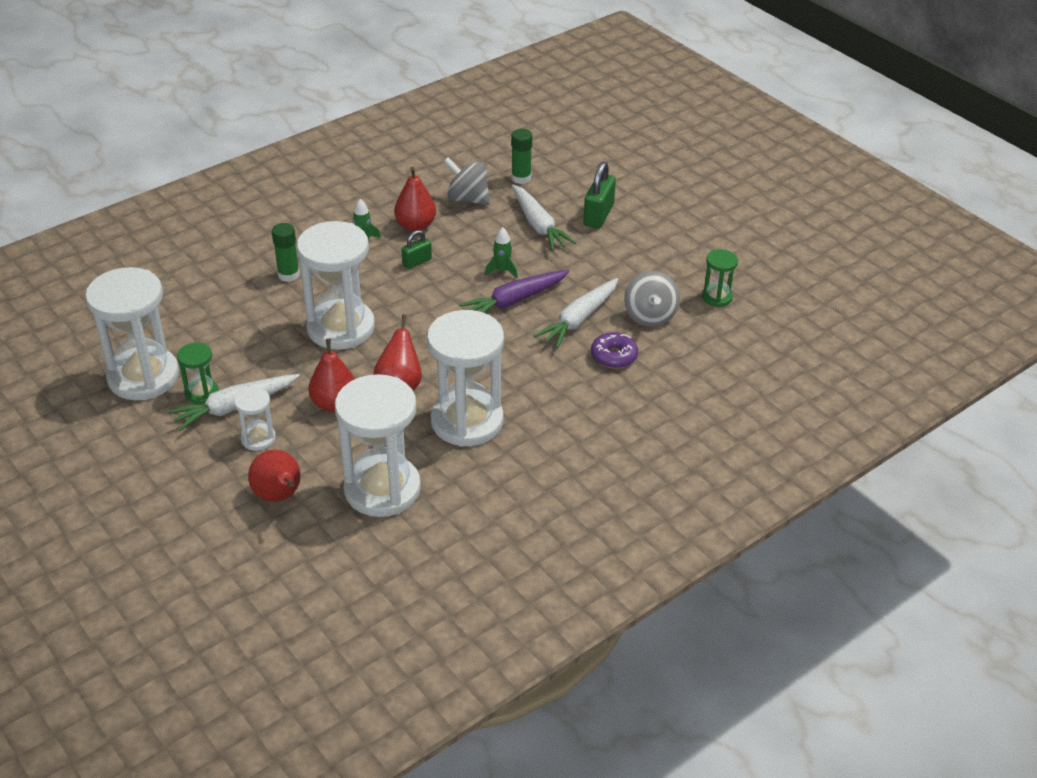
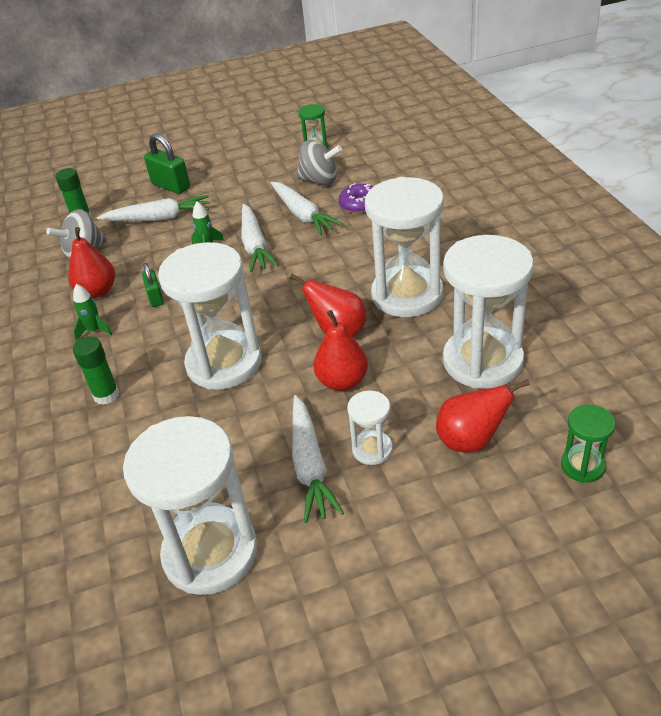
camera: 65 degrees left, 0 degrees up
green hourglass [177,343,219,404] -> green hourglass moved to [561,405,615,483]
purple carrot [459,270,570,313] -> white carrot [241,204,279,272]

